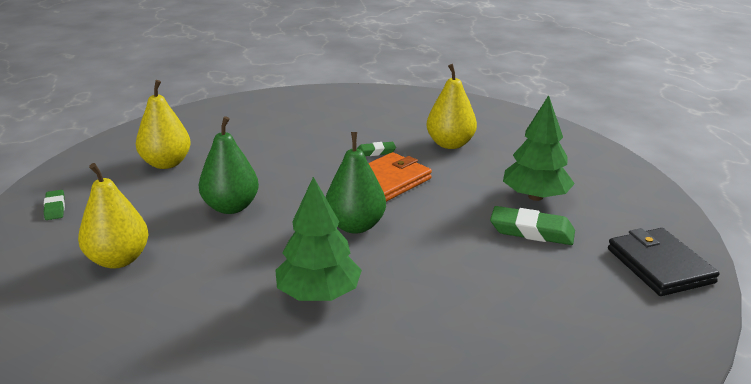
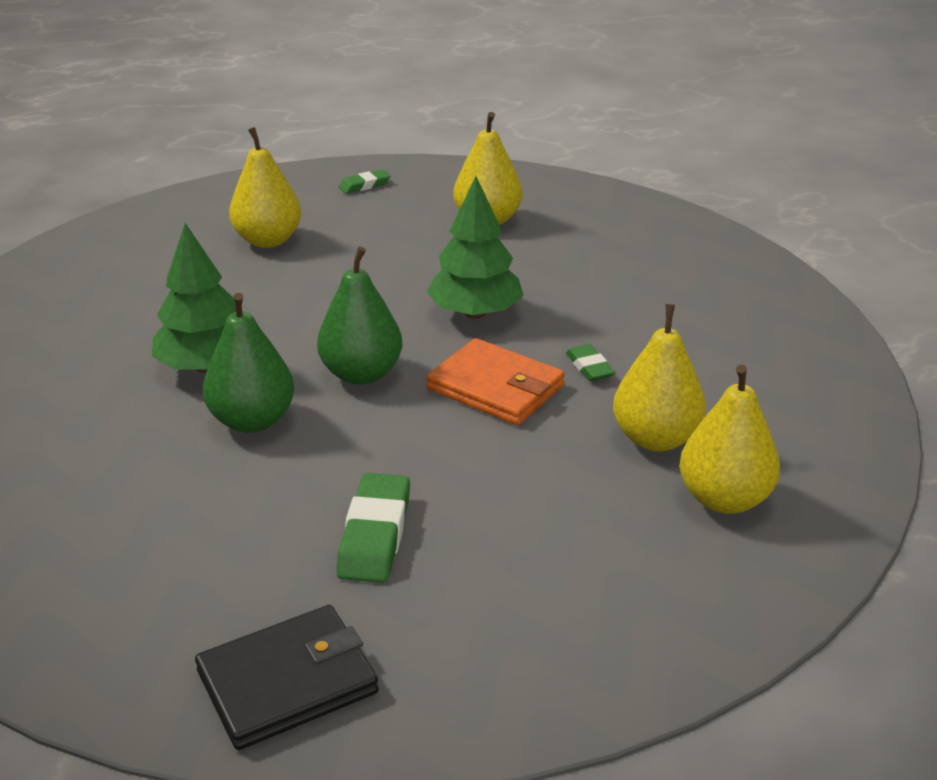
camera: 80 degrees right, 5 degrees up
green pear [199,116,259,214] -> green pear moved to [203,293,294,433]
green tree [503,95,575,201] -> green tree moved to [426,176,524,319]
none -> yellow pear [679,365,780,514]

